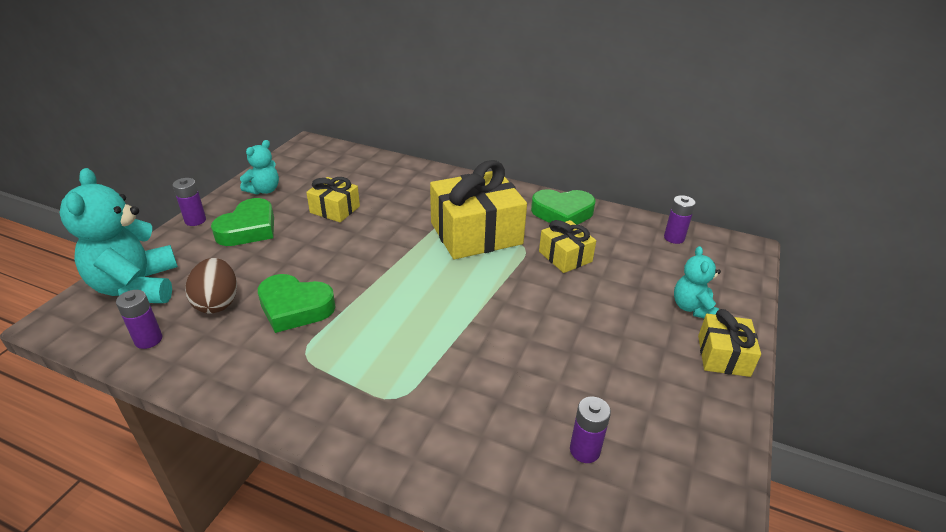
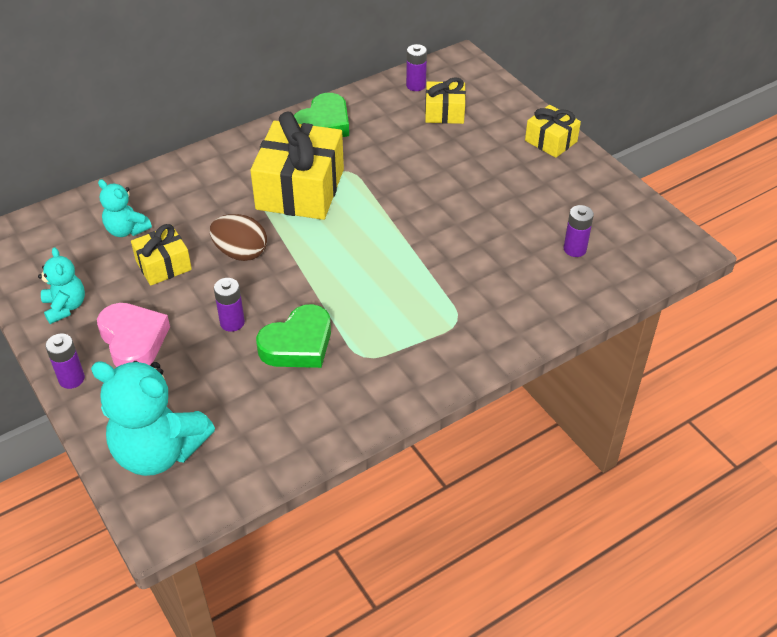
camera: 55 degrees left, 10 degrees up
purple battery [116,290,162,349] -> purple battery moved to [214,278,245,332]
brown egg [185,258,237,313] -> brown egg moved to [210,214,267,261]
green heart [211,198,274,246] -> pink heart [97,303,170,367]
yellow gift [539,220,596,273] -> yellow gift moved to [425,78,466,124]
turquoise teddy bear [674,246,721,318] -> turquoise teddy bear moved to [98,179,152,237]

